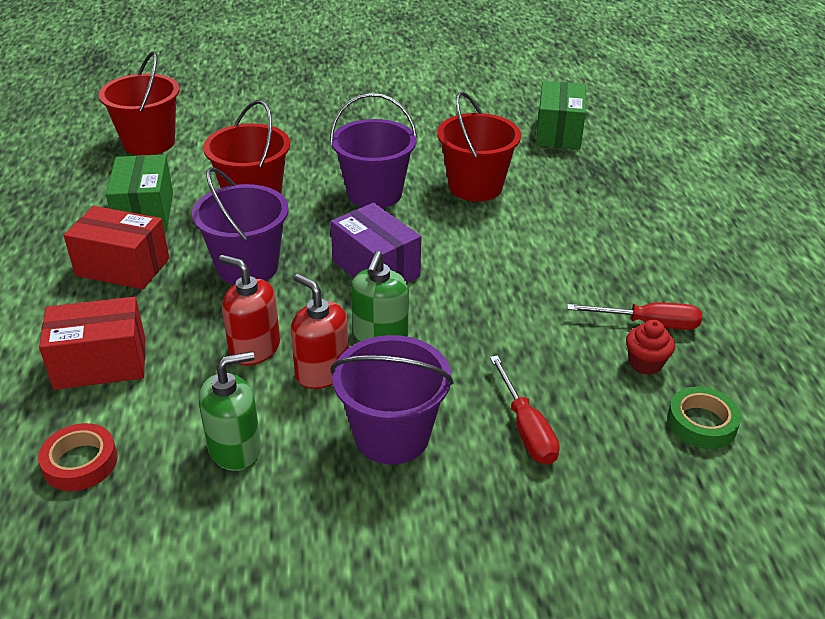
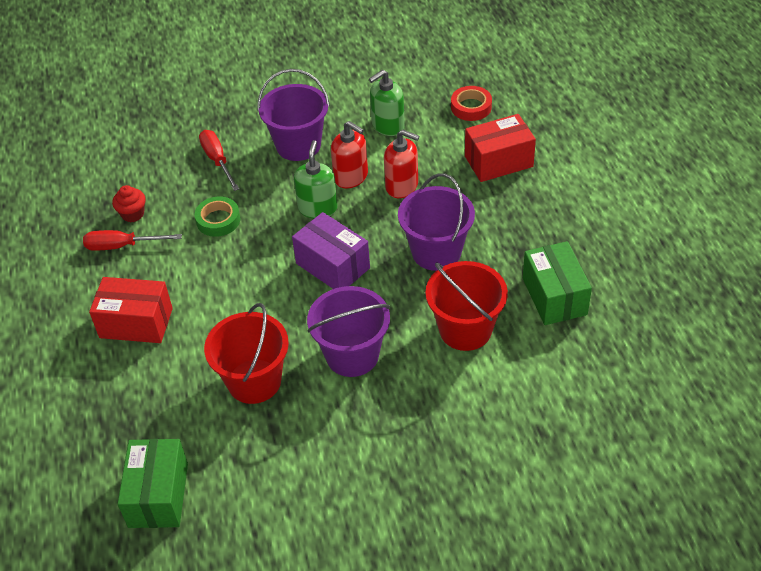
camera: 175 degrees right, 10 degrees up
red box [64,206,169,289] -> red box moved to [89,277,173,343]
red bucket [99,51,180,155] -> none
green tape [667,387,741,449] -> green tape moved to [194,196,240,237]

